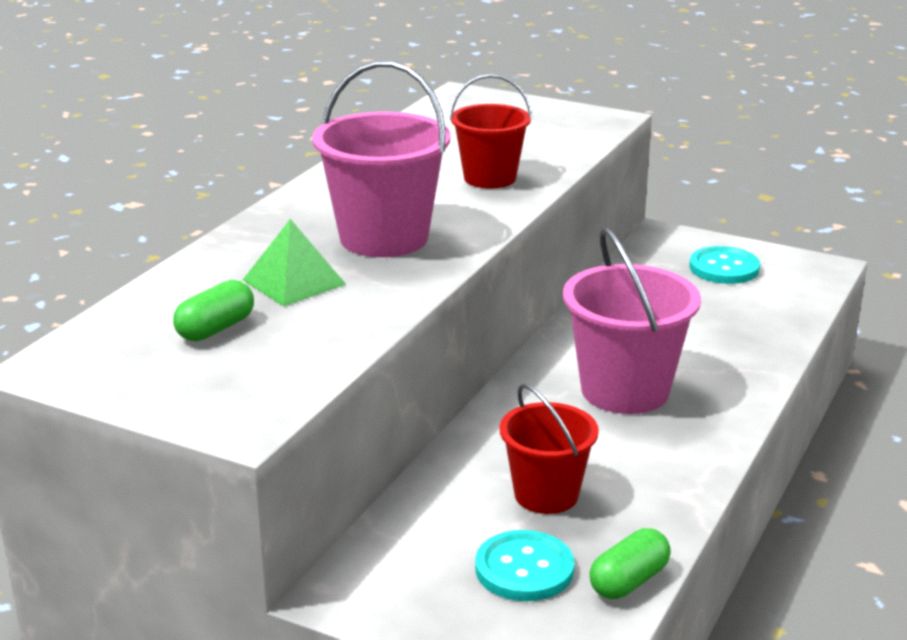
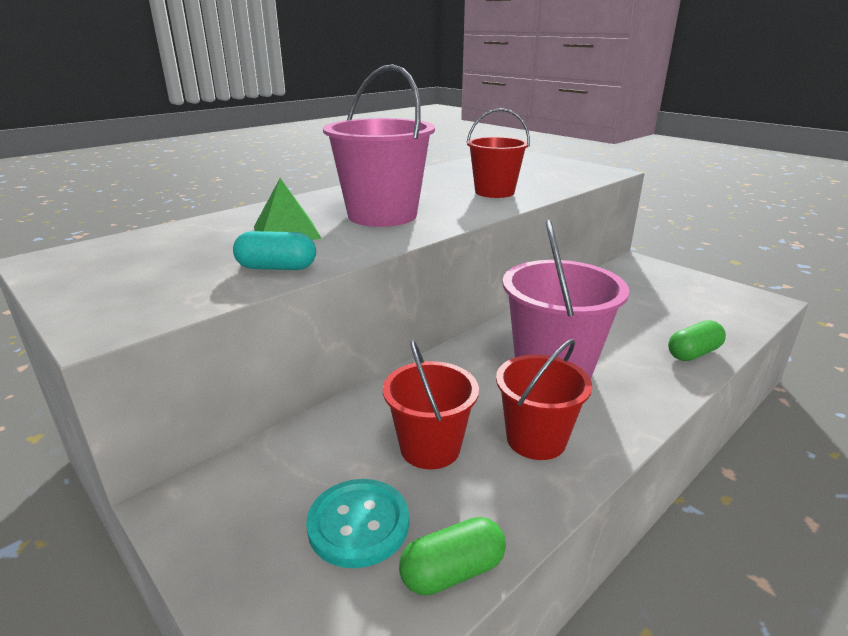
camera: 20 degrees right, 0 degrees up
green capsule [173,280,254,341] -> green capsule moved to [668,320,726,361]
turquoise button [689,246,760,284] -> none
none -> turquoise capsule [233,231,316,270]
none -> red bucket [496,339,592,460]

